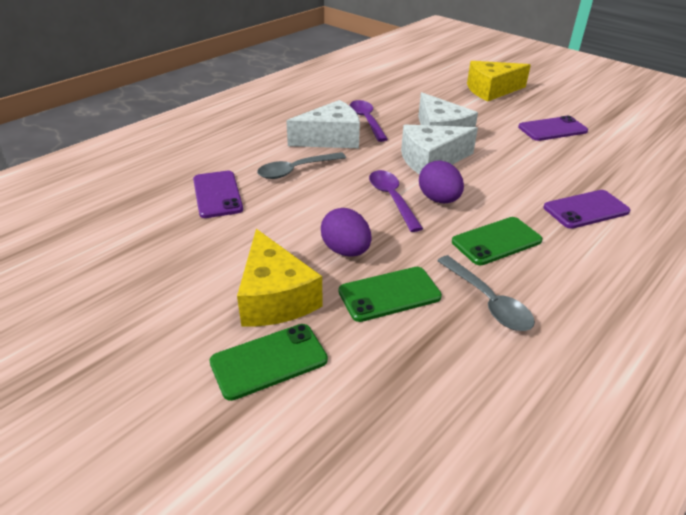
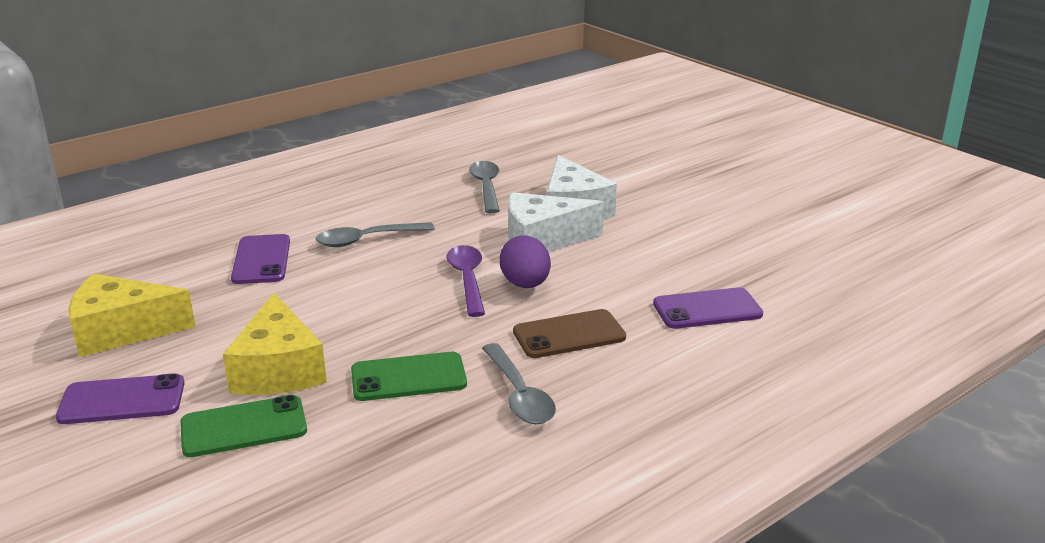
camera: 10 degrees right, 10 degrees down
white cheese [286,100,360,148] -> none
purple egg [321,208,372,257] -> none
purple spoon [350,100,388,142] -> grey spoon [469,161,500,213]
green phone [452,217,543,265] -> brown phone [513,309,626,358]
yellow cheese [467,61,531,101] -> yellow cheese moved to [69,274,196,357]
purple phone [518,116,588,141] -> purple phone moved to [56,373,185,424]

